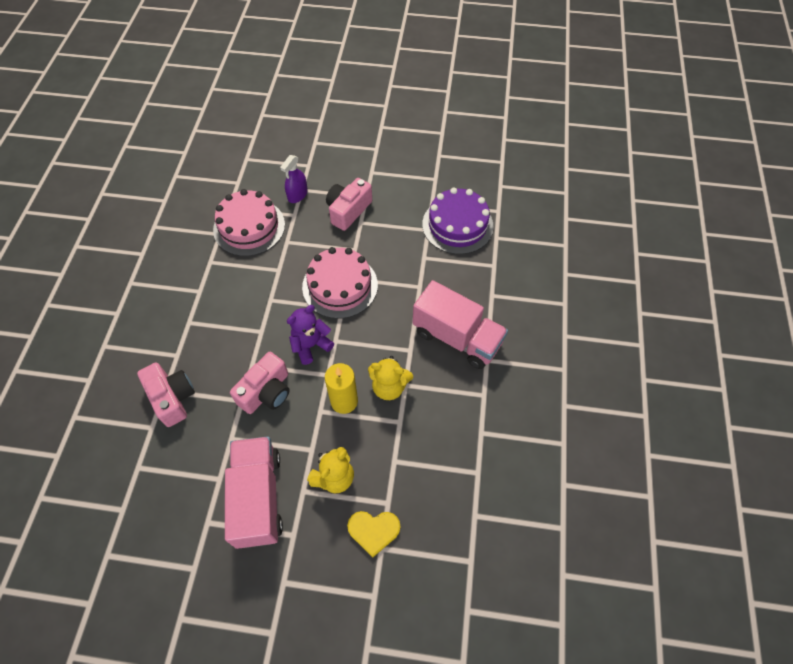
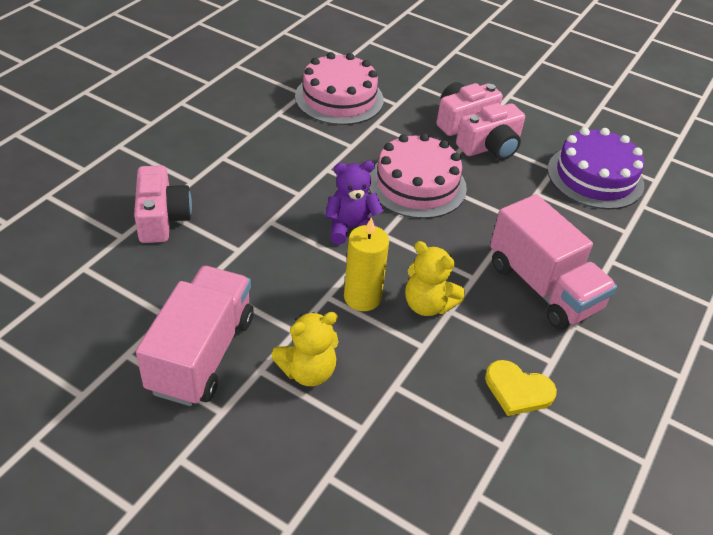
camera: 20 degrees right, 15 degrees down
pink camera [230,352,290,414] -> pink camera moved to [456,103,525,160]
purple spray bottle [280,155,308,203] -> none
yellow heart [347,511,401,557] -> yellow heart moved to [485,360,557,416]

